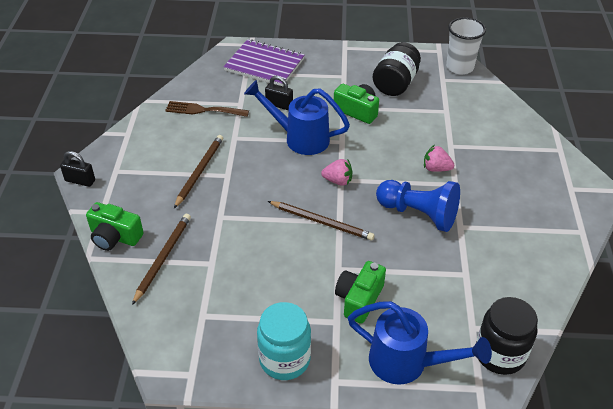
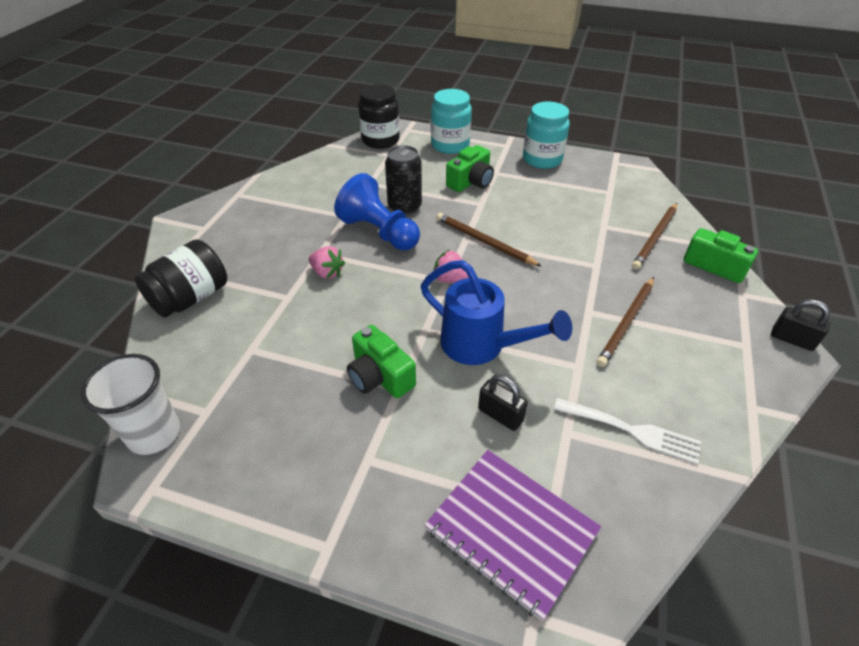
camera: 165 degrees left, 0 degrees up
brown fork [165,101,249,117] -> white fork [554,398,701,465]
blue watering can [348,301,492,385] -> turquoise jar [431,89,472,154]
black jar [373,42,421,96] -> black jar moved to [135,240,227,317]
none -> black can [385,145,422,215]

